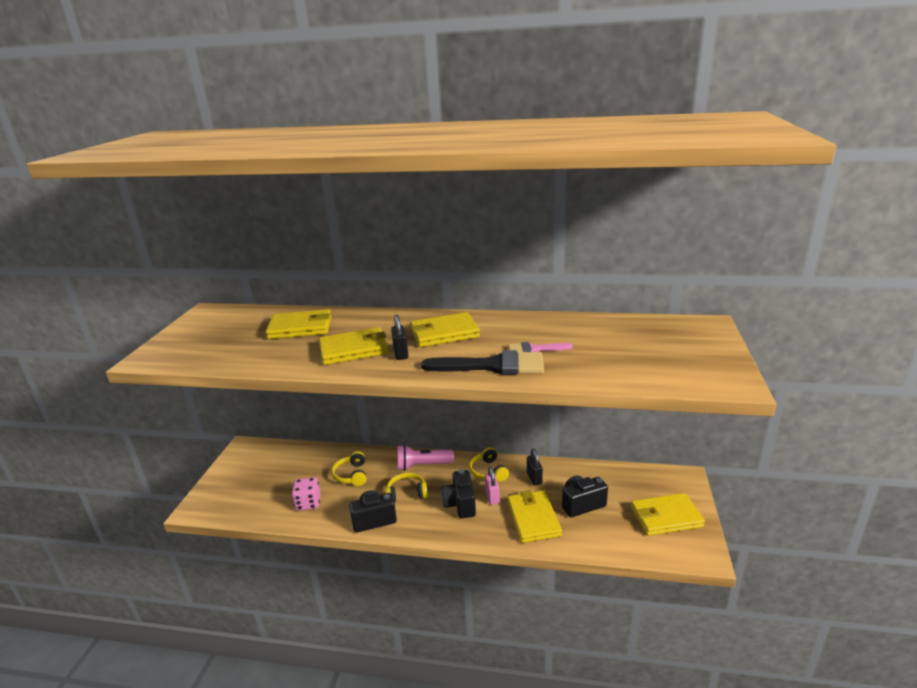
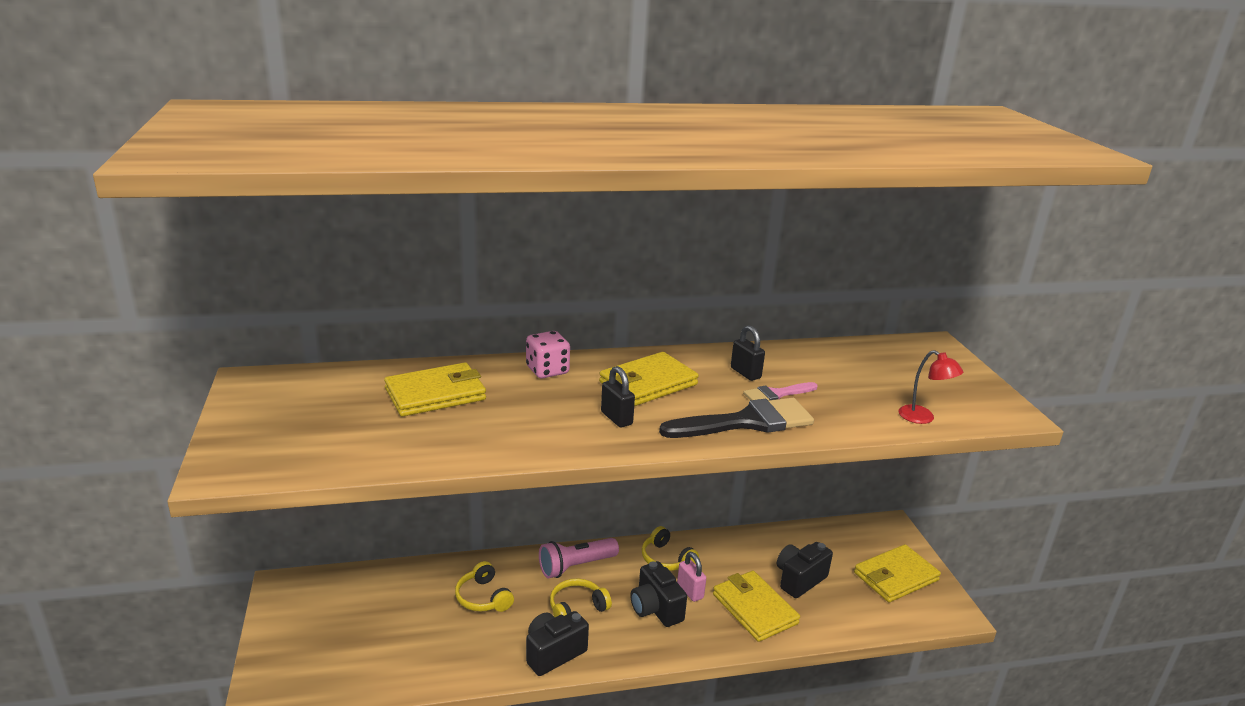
camera: 25 degrees left, 0 degrees up
pink dice [291,477,321,511] -> pink dice moved to [526,331,570,378]
yellow wallet [318,327,388,365] -> none
black padlock [527,449,543,485] -> black padlock moved to [731,325,765,381]
none -> red lamp [899,350,963,424]

